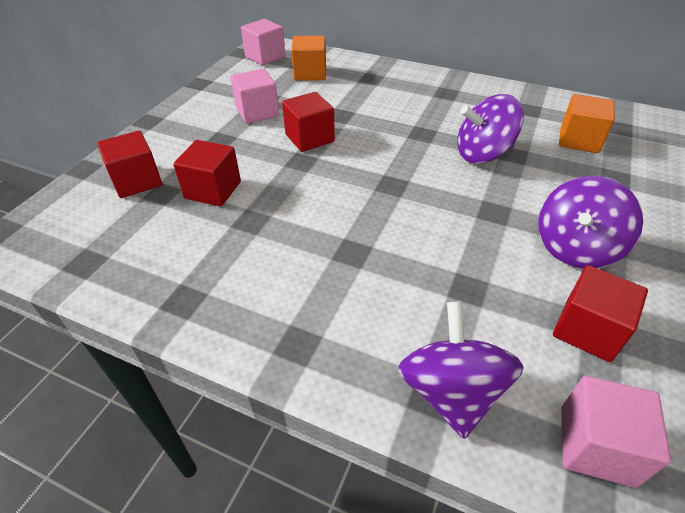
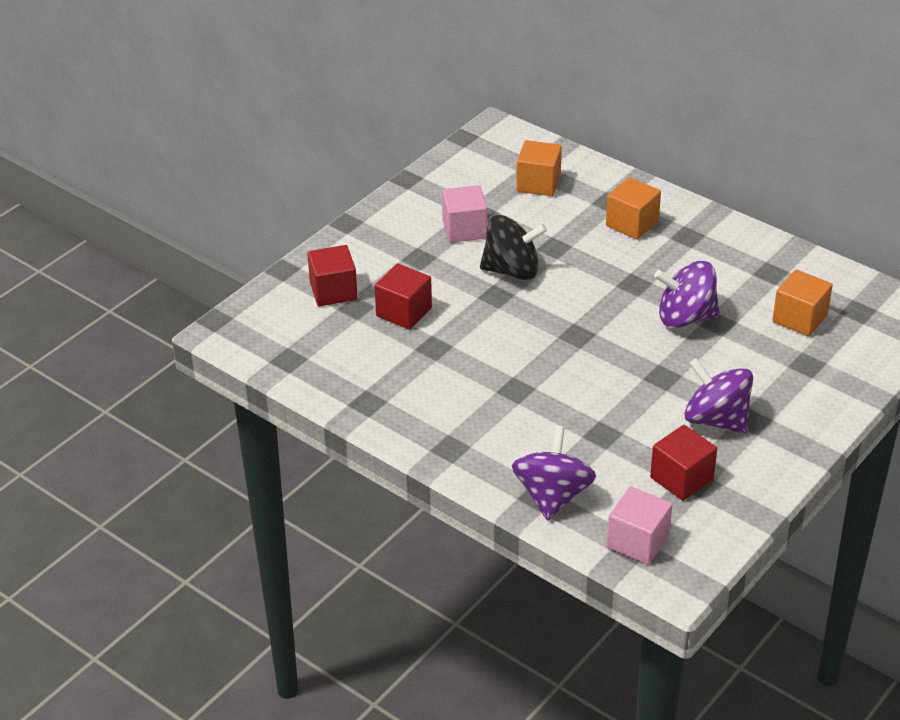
camera: 15 degrees right, 5 degrees down
pink cube [241,19,286,65] -> none
red cube [282,92,335,152] -> black spinning top [480,215,547,280]
purple spinning top [538,176,643,269] -> purple spinning top turned 75 degrees clockwise [684,358,753,434]
none -> orange cube [606,177,661,239]

